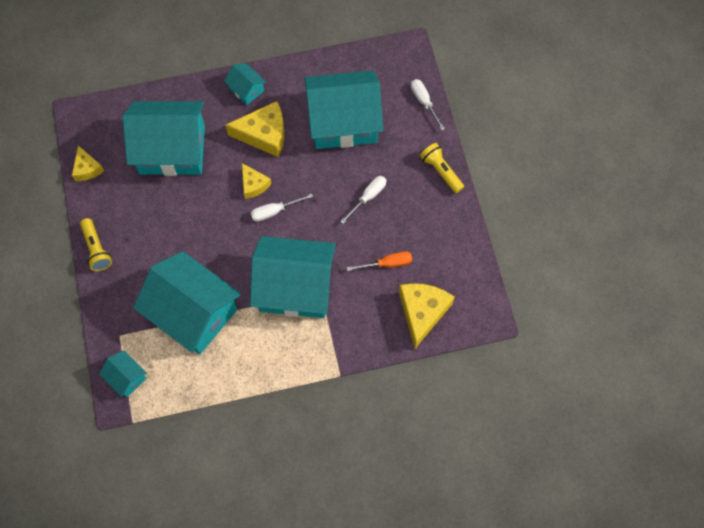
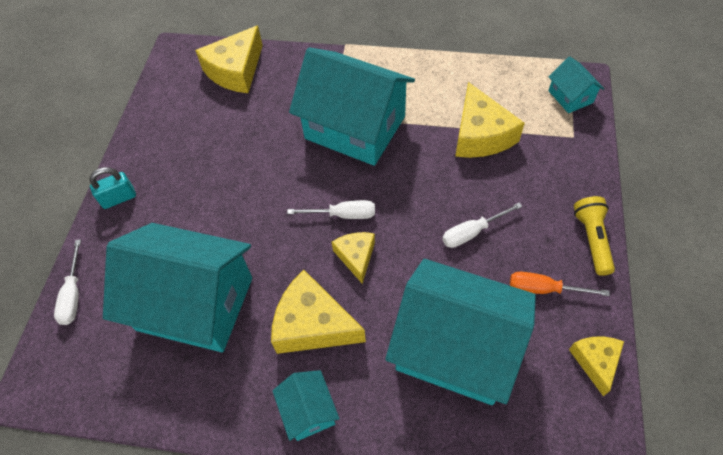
camera: 155 degrees left, 10 degrees down
turquoise house [133,251,241,354] -> yellow cheese [455,82,525,158]
white screwdriver [340,176,386,224] -> white screwdriver moved to [442,203,523,248]
orange screwdriver [347,251,412,271] -> orange screwdriver moved to [510,272,610,296]
yellow flashlight [420,143,464,193] -> turquoise padlock [89,167,136,209]

